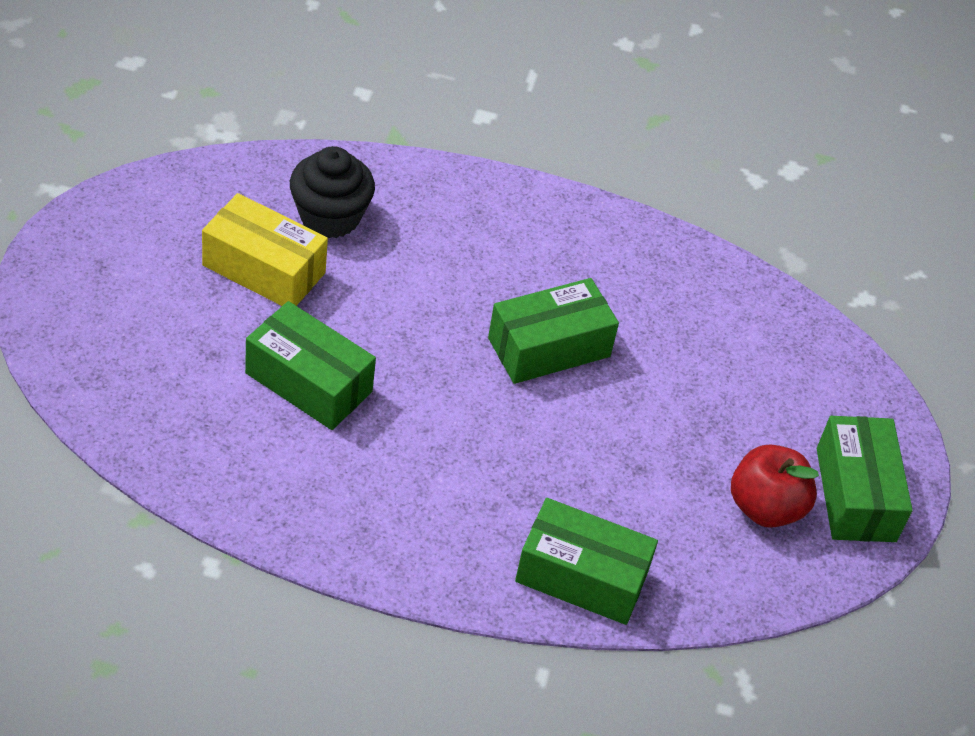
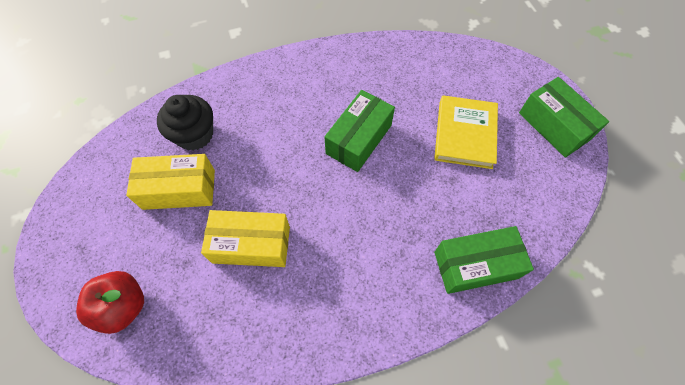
camera: 25 degrees left, 15 degrees up
green box [245,301,376,430] -> yellow box [201,210,290,267]
red apple [731,445,819,528] -> red apple moved to [76,271,144,334]
none -> yellow book [434,95,498,169]

